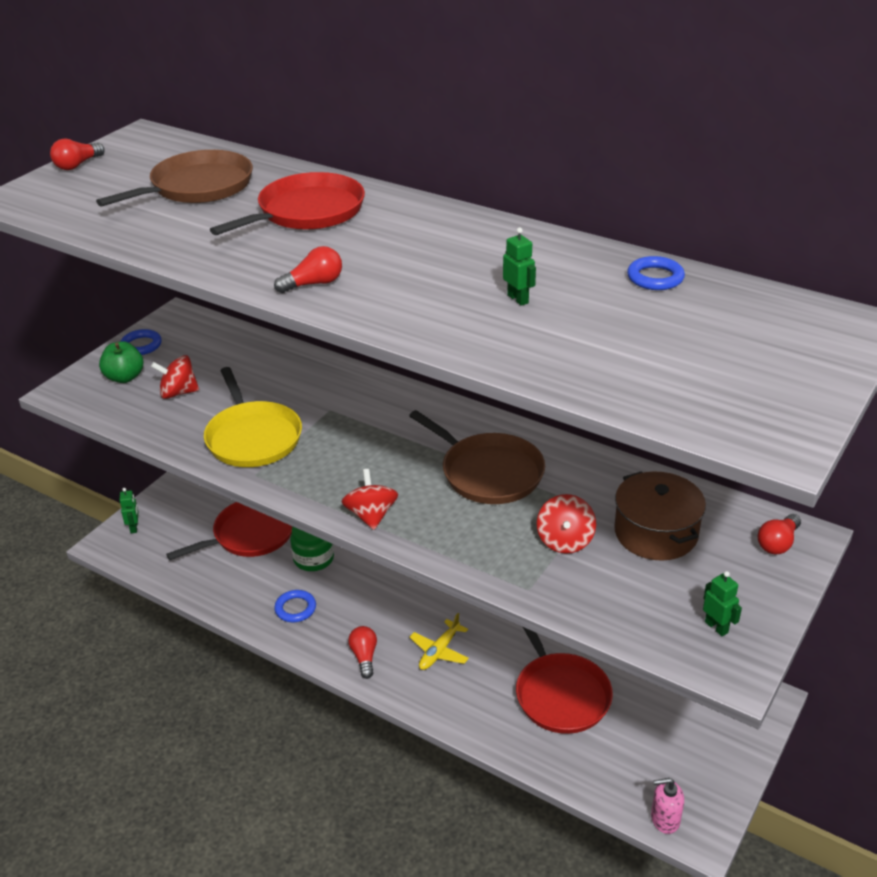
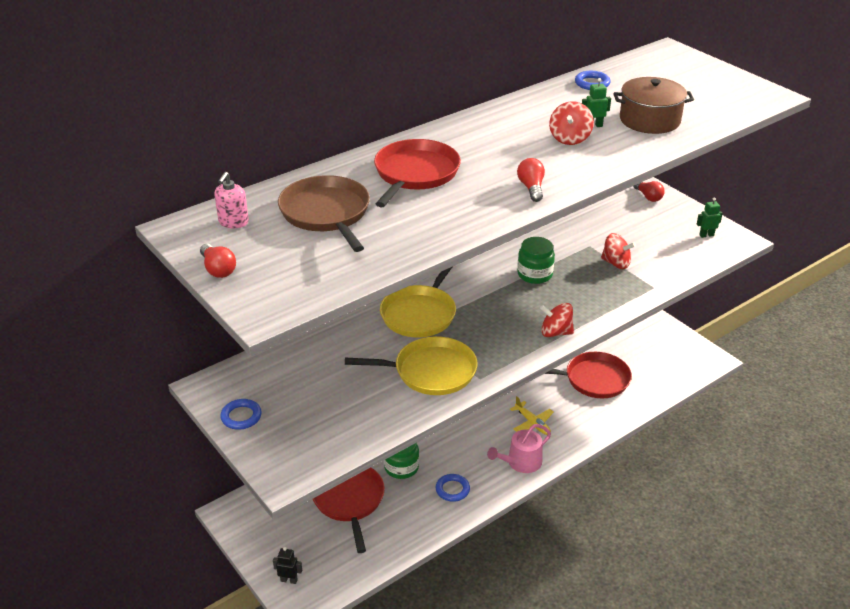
camera: 70 degrees left, 0 degrees up
green apple [99,341,144,383] -> none
green robot [120,488,139,533] -> black robot [273,547,302,584]
red spinning top [151,355,199,399] -> red spinning top moved to [549,101,594,145]
red pan [210,172,365,235] -> red pan turned 45 degrees clockwise [374,139,461,208]
red light bulb [348,626,377,679] -> pink watering can [487,424,551,473]
brown pan [409,410,545,504] -> green jar [517,237,555,284]
brown pot [615,471,706,561] -> brown pot moved to [613,77,694,134]
pink soap dispenser [651,778,684,834] -> pink soap dispenser moved to [214,172,249,228]
none -> yellow pan [380,267,456,337]

